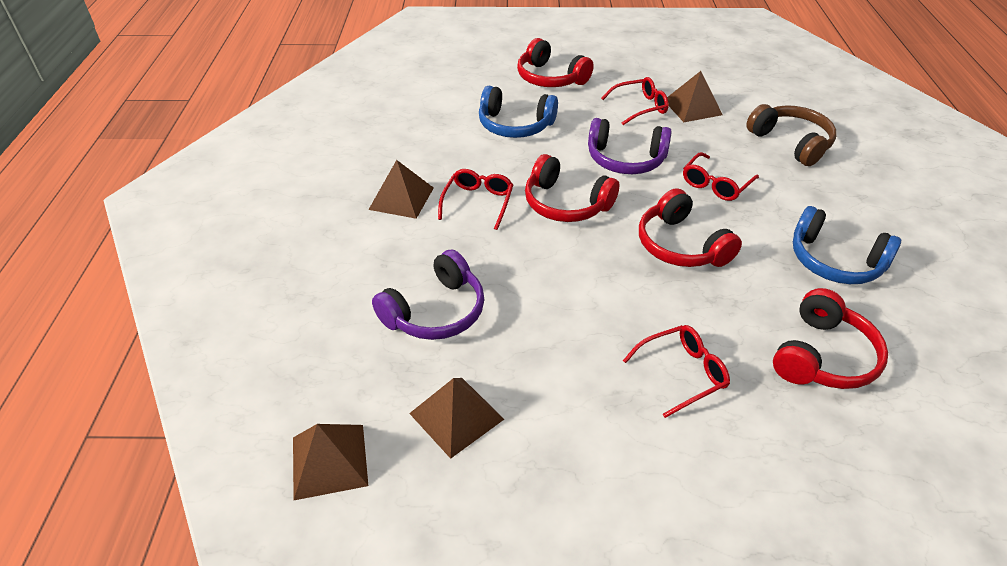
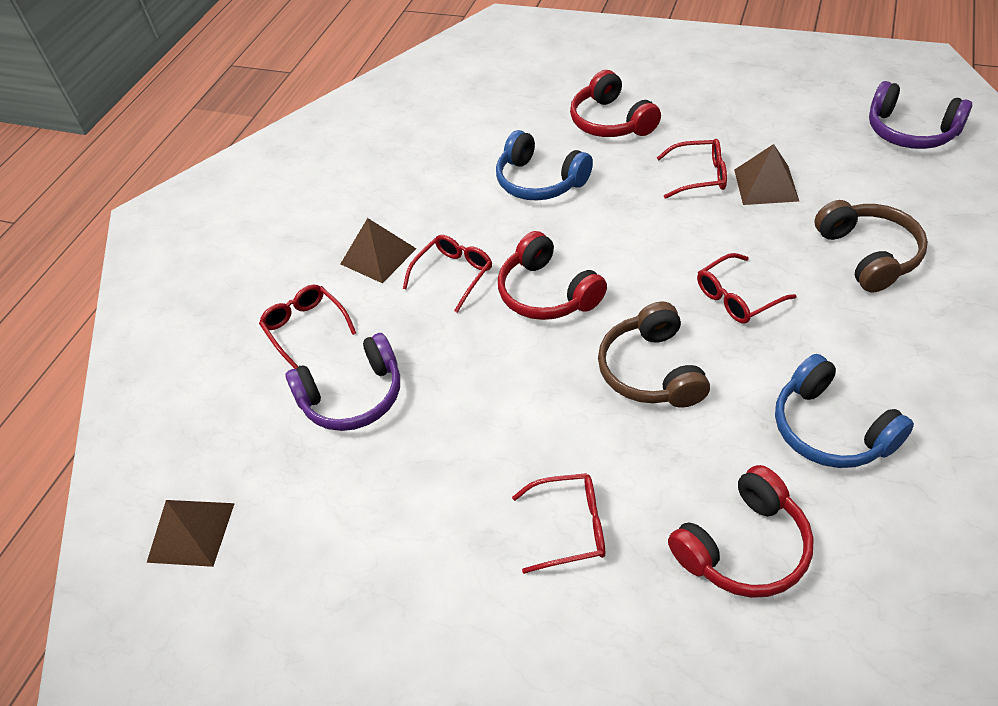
camera: 25 degrees right, 5 degrees up
brown pyramid [409,378,504,459] -> none
purple headphones [588,118,672,174] -> purple headphones moved to [869,81,972,149]
red headphones [639,188,742,267] -> brown headphones [598,301,710,408]
none -> red glasses [259,285,356,369]

